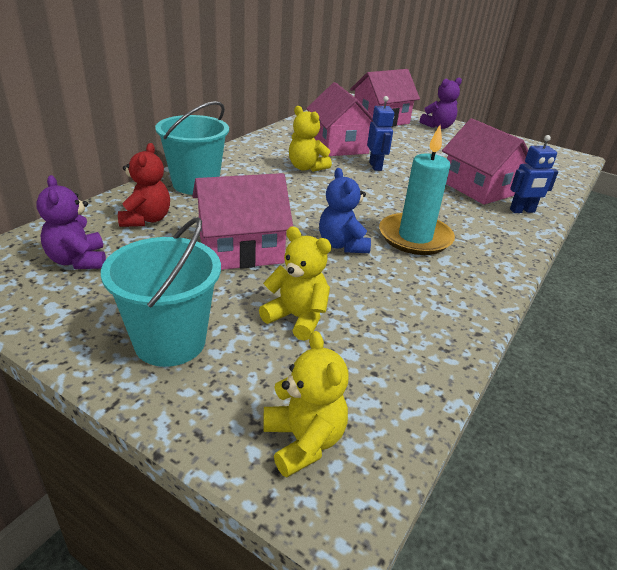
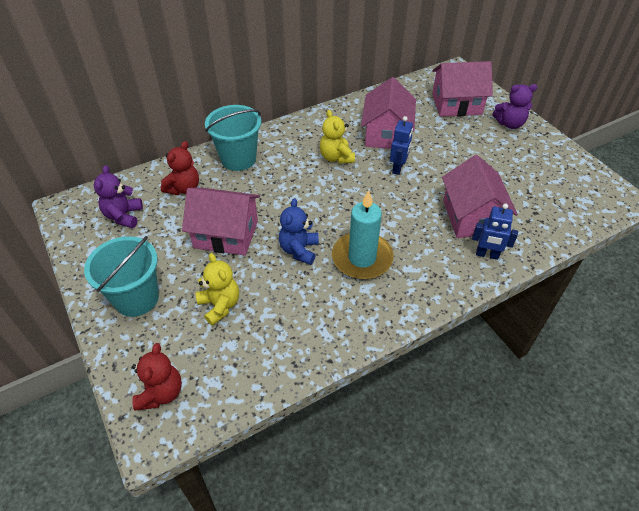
camera: 30 degrees right, 15 degrees up
yellow teddy bear [264,331,349,478] -> red teddy bear [132,343,182,411]

